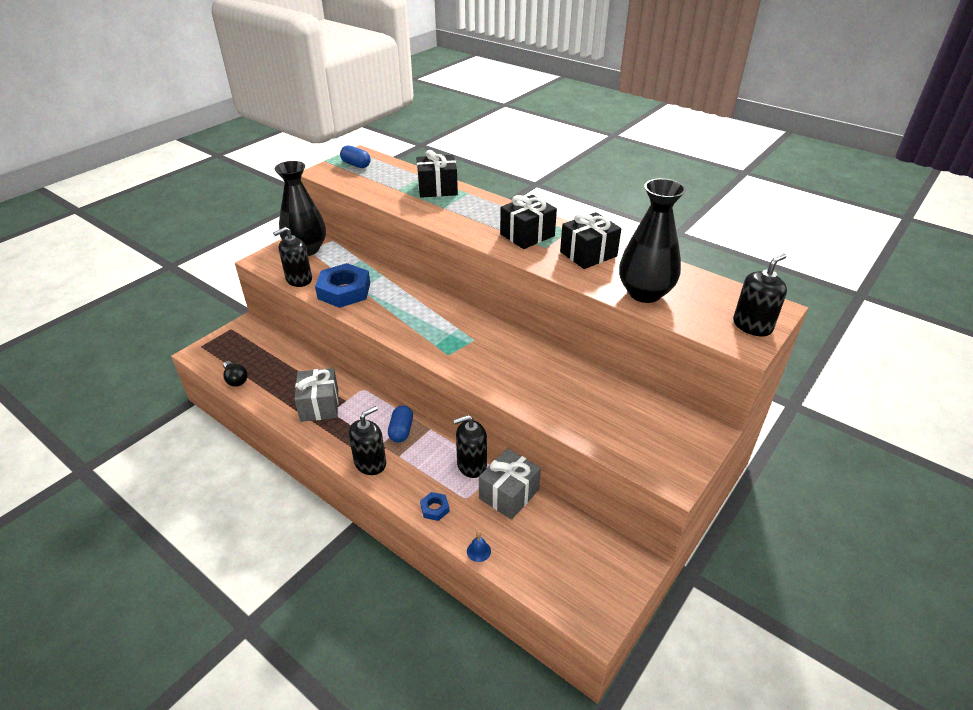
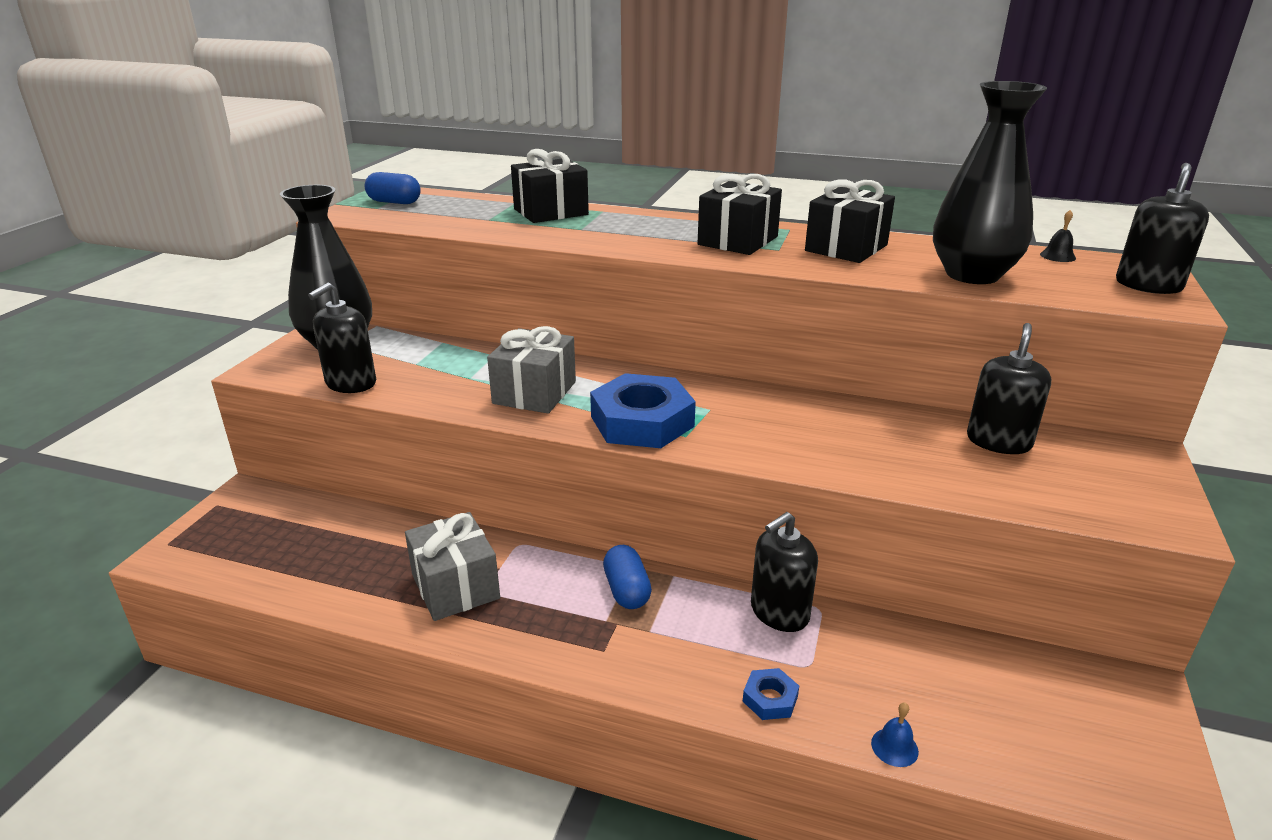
camera: 20 degrees left, 10 degrees down
black light bulb [223,361,248,387] -> none
blue nut [315,263,370,308] -> blue nut moved to [590,373,696,448]
black soap dispenser [349,406,386,475] -> black soap dispenser moved to [967,323,1051,454]
grey gift [479,448,541,520] -> grey gift moved to [487,326,576,413]
none -> black bell [1040,210,1076,262]

